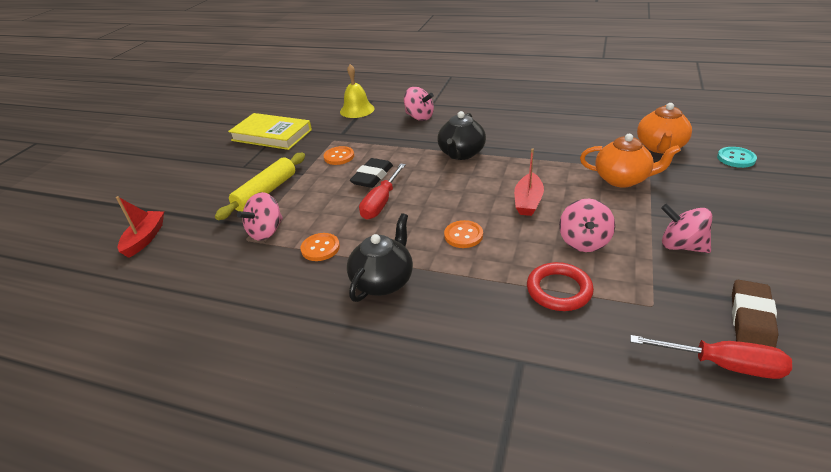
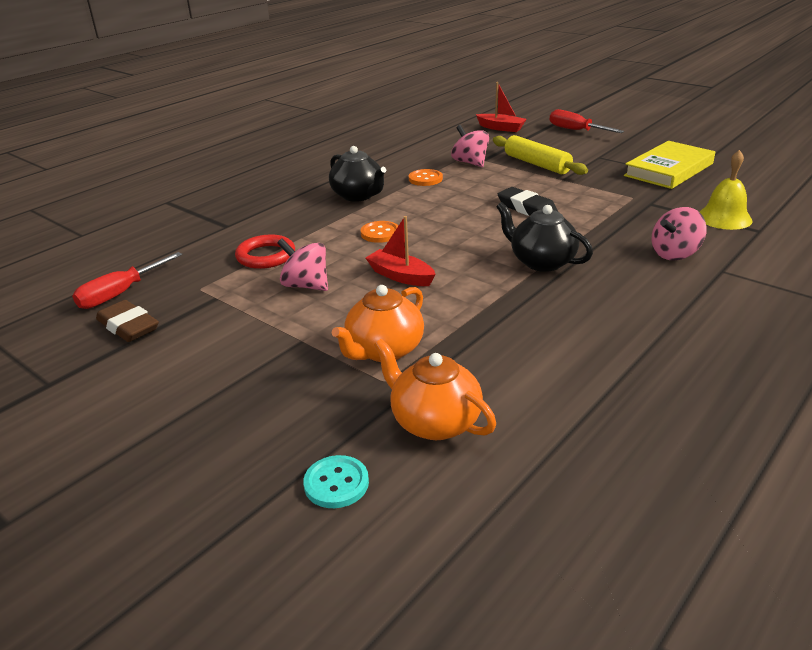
camera: 110 degrees right, 5 degrees down
orange button [323,146,354,165] -> none
red screwdriver [359,164,406,219] -> red screwdriver moved to [550,109,624,133]
pink spinning top [661,204,712,253] -> none

